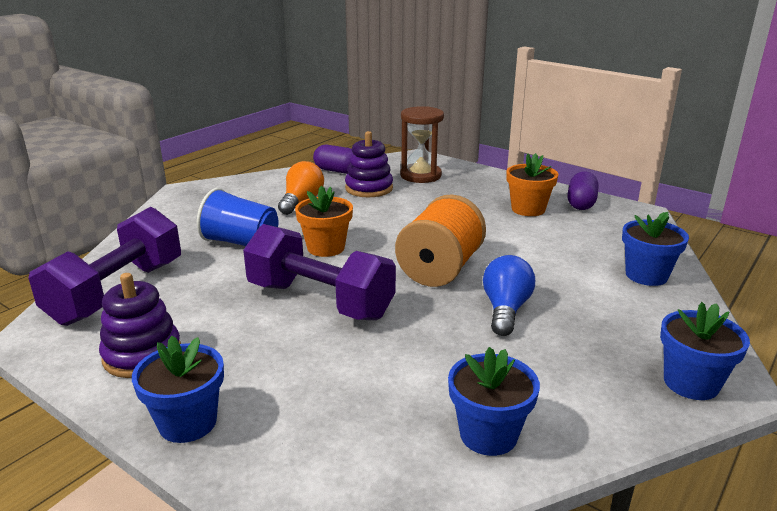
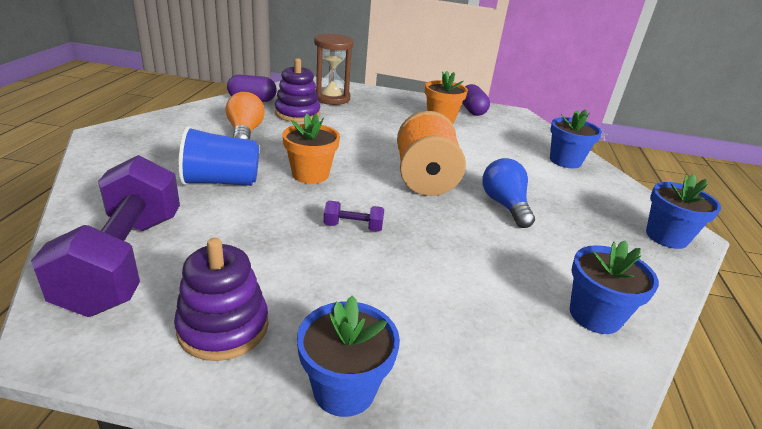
camera: 30 degrees left, 5 degrees up
purple dumbbell [243,224,396,320] -> purple dumbbell [324,201,384,232], size x0.40

